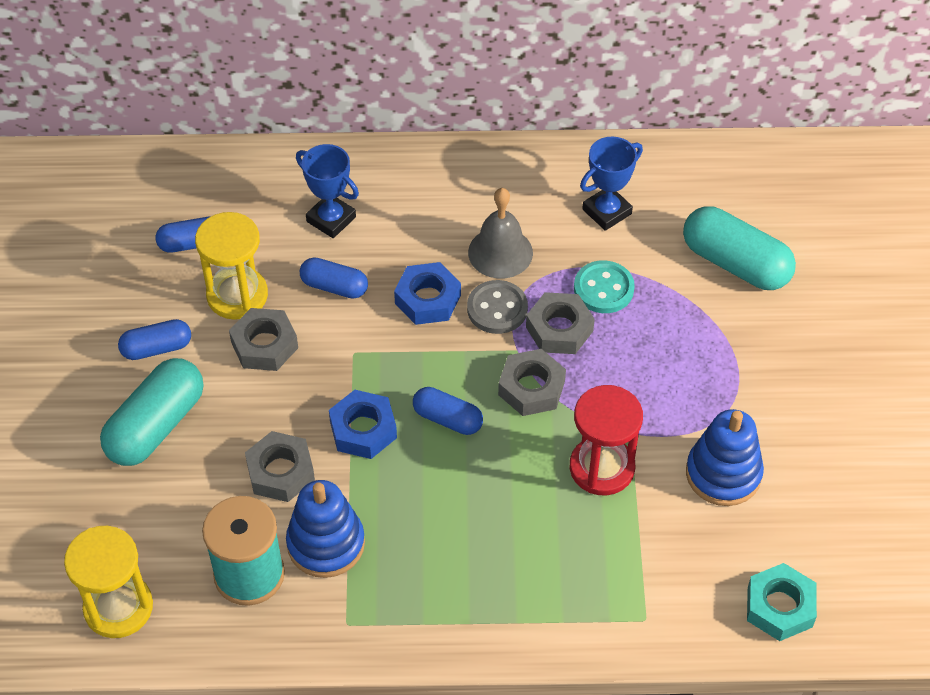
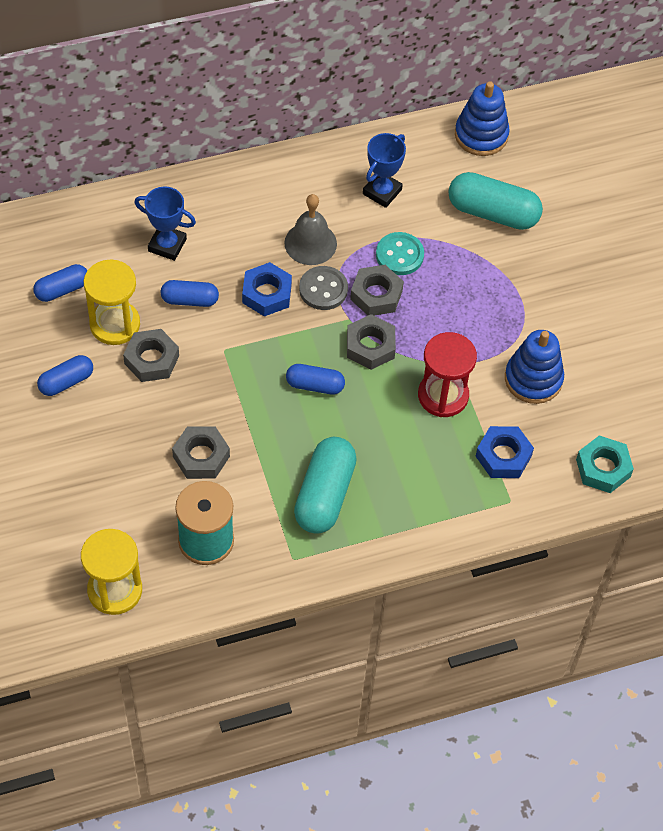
camera: 20 degrees left, 5 degrees up
turquoise capsule [100,358,203,466] -> turquoise capsule moved to [294,437,357,534]
blue stacking toy [286,480,365,578] -> blue stacking toy moved to [455,81,510,156]
blue nut [329,390,397,459] -> blue nut moved to [476,426,534,478]

